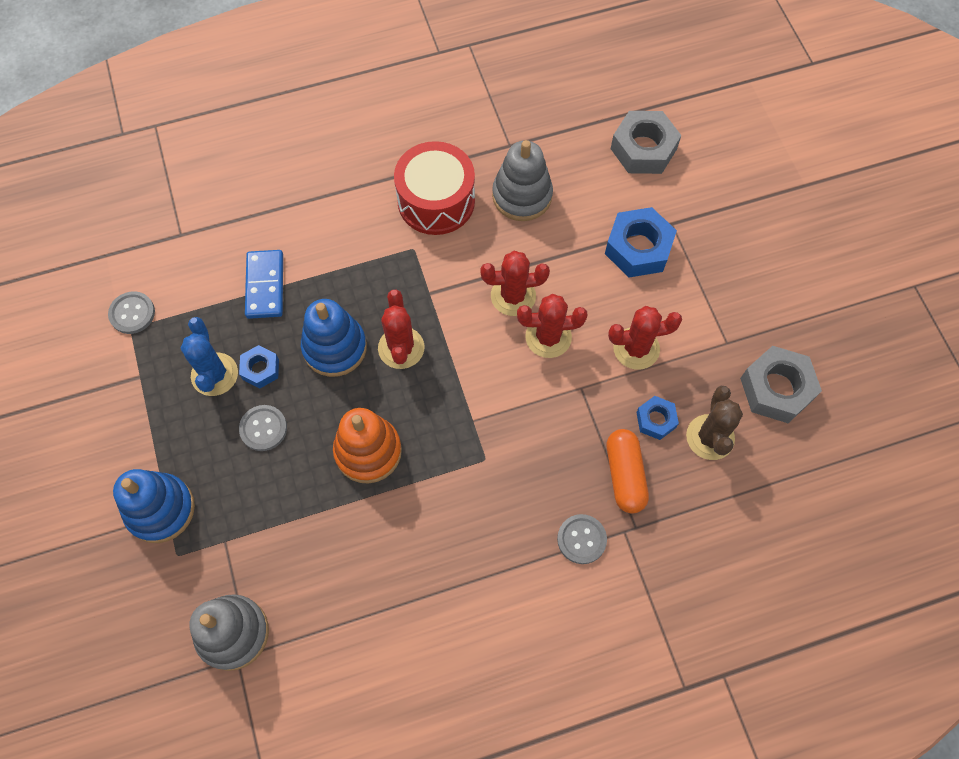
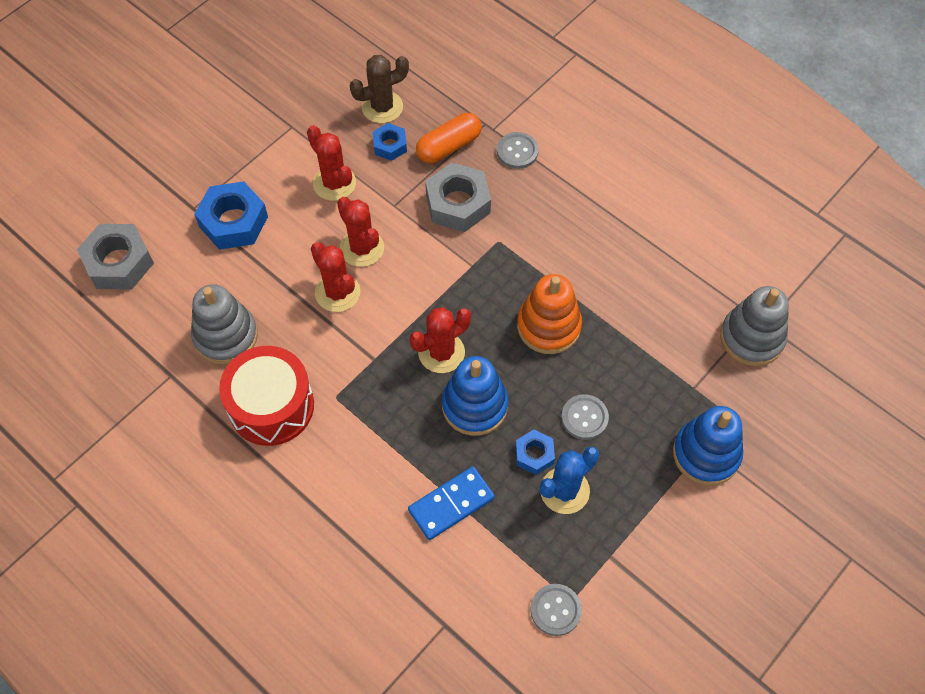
camera: 120 degrees left, 5 degrees down
grey nut [740,346,822,423] -> grey nut moved to [425,162,491,232]

